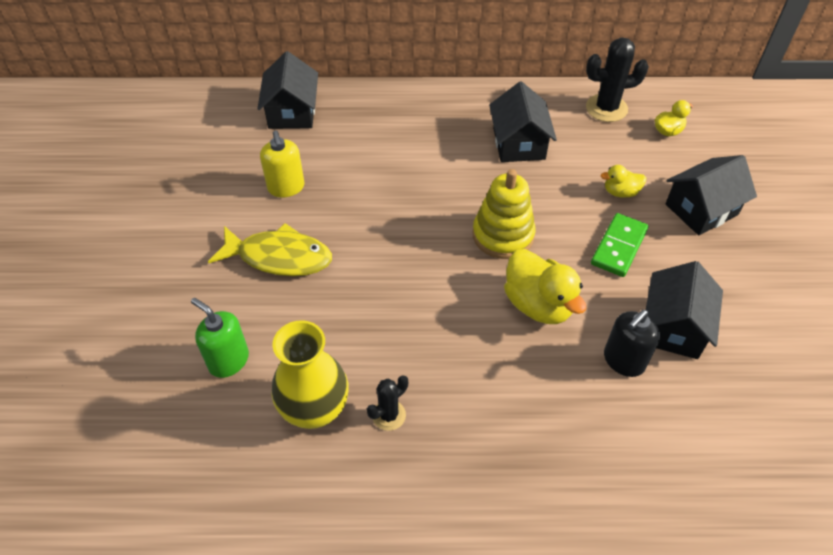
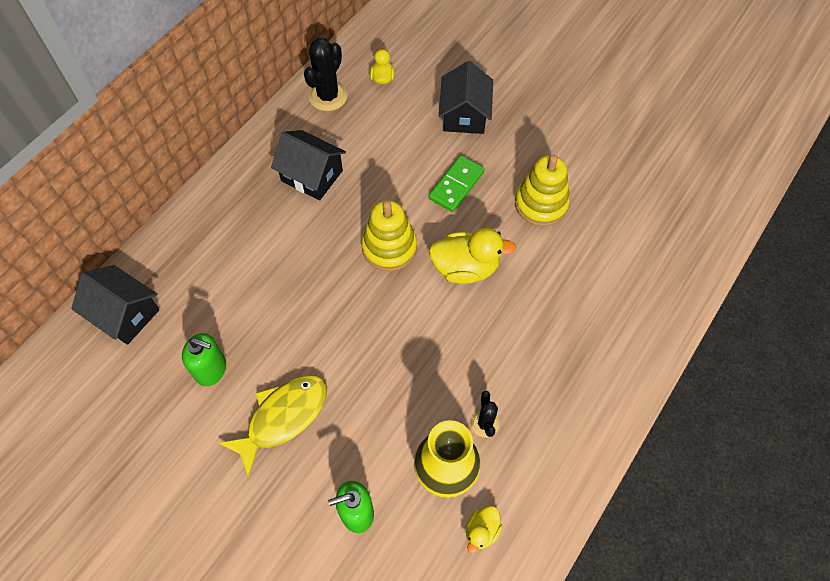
camera: 55 degrees left, 10 degrees up
yellow soap dispenser [260,130,305,198] -> green soap dispenser [182,333,226,386]
green domino [591,213,649,277] -> green domino turned 60 degrees clockwise [429,155,485,212]
yellow duck [601,165,646,198] -> yellow duck moved to [466,505,503,554]
black soap dispenser [604,310,660,377] -> none
black house [646,261,723,359] -> yellow stacking toy [515,155,570,226]

